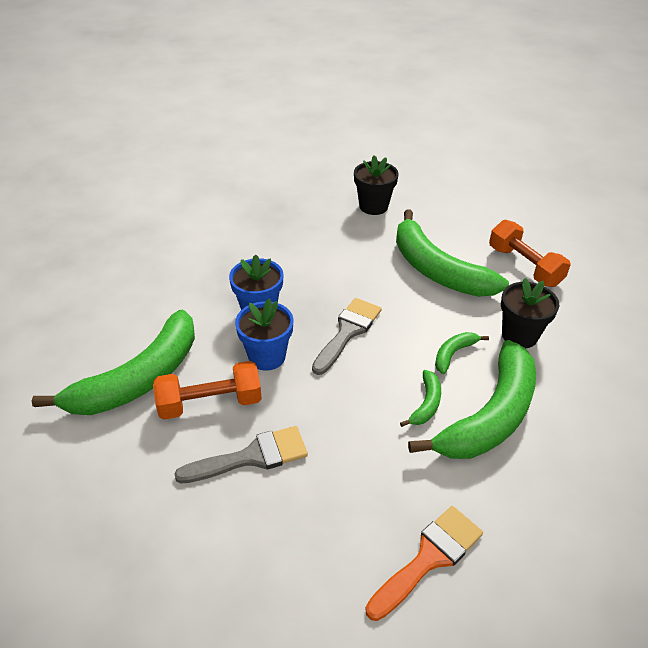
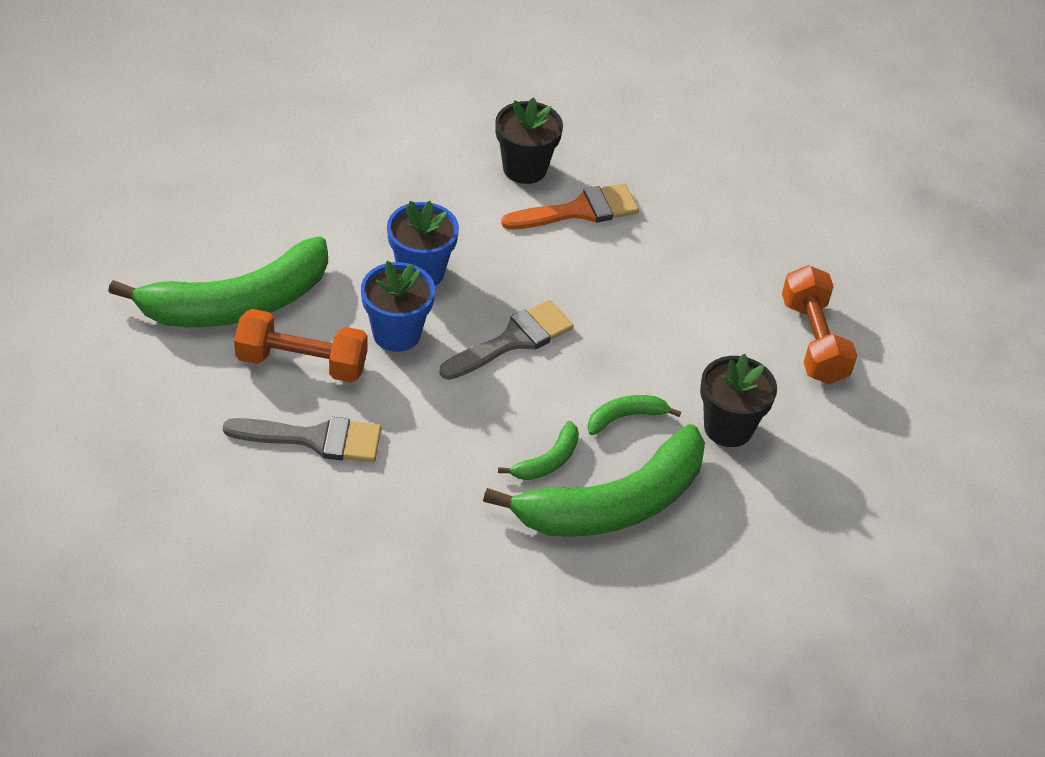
camera: 20 degrees right, 5 degrees up
black flower pot [354,155,399,215] -> black flower pot moved to [495,97,563,184]
orange brush [366,506,483,621] -> orange brush moved to [501,184,639,230]
green banana [396,209,509,297] -> none

